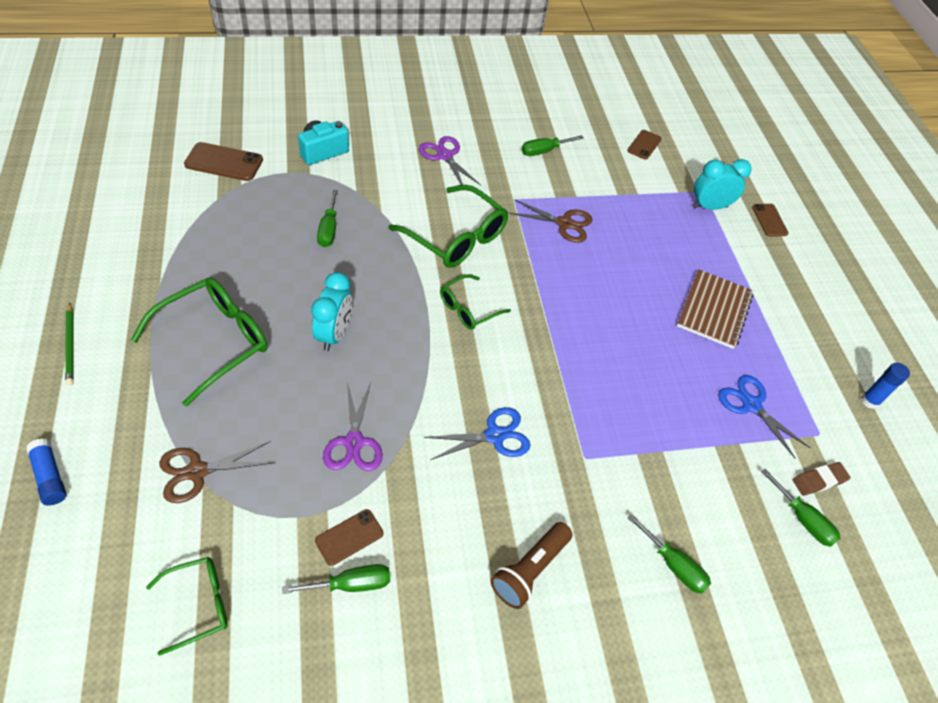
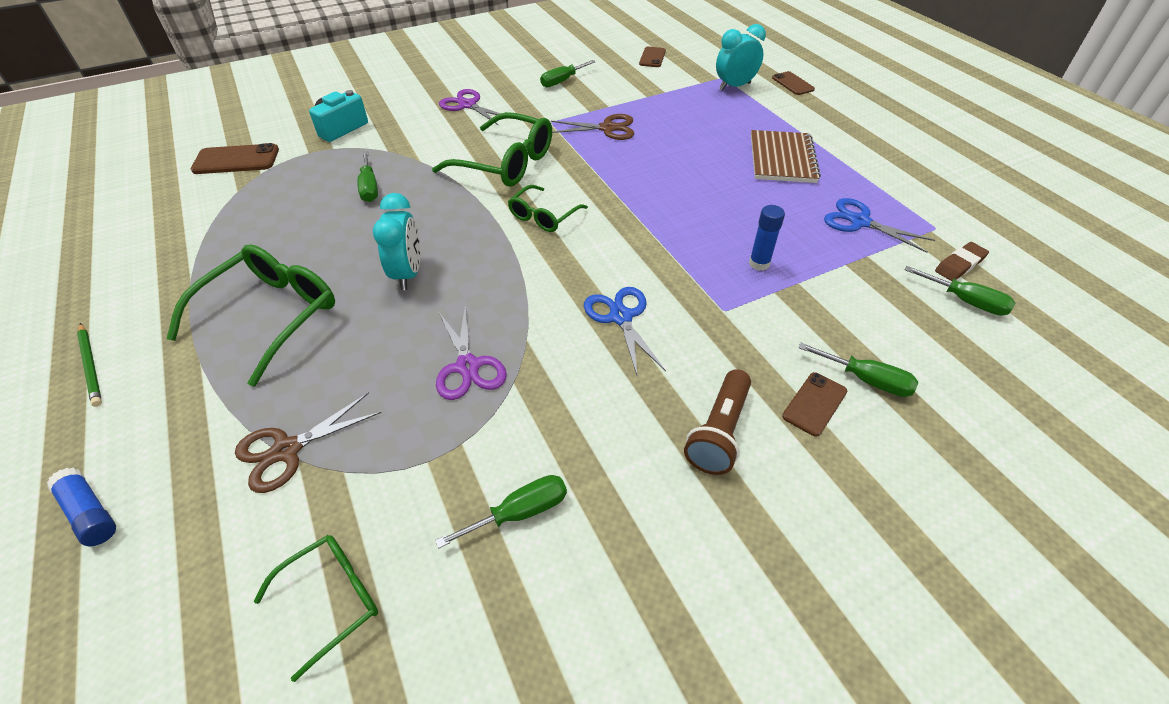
camera: 10 degrees left, 5 degrees down
brown phone [315,509,383,566] -> brown phone moved to [782,372,847,437]
blue scissors [424,407,531,460] -> blue scissors turned 75 degrees counterclockwise [584,287,666,378]
blue glue stick [861,363,910,409] -> blue glue stick moved to [749,205,785,271]

